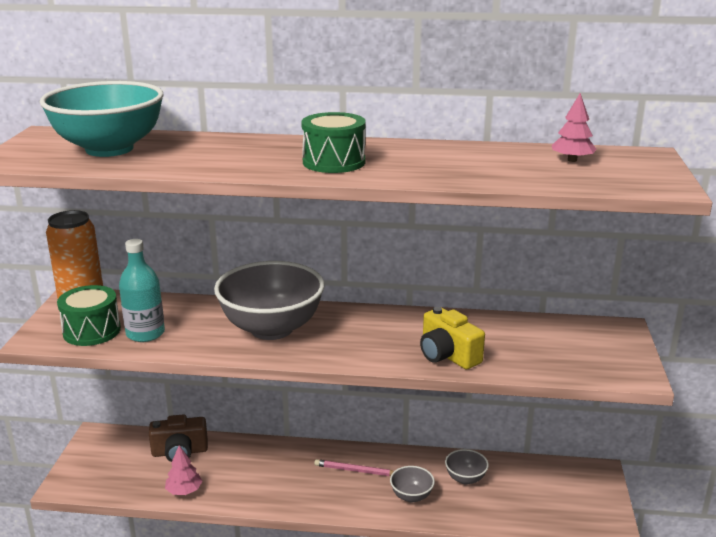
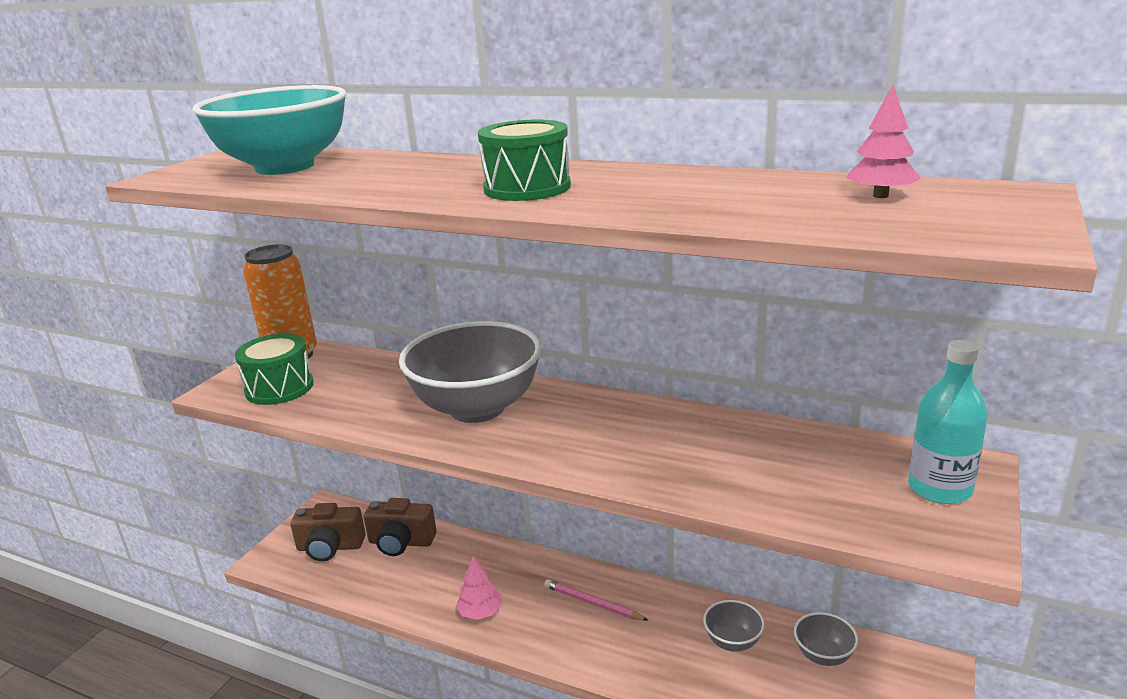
camera: 20 degrees right, 0 degrees up
turquoise bottle [119,239,165,342] -> turquoise bottle moved to [908,340,988,504]
pink tree [165,445,202,495] -> pink tree moved to [456,556,503,620]
grey bowl [390,466,435,502] -> grey bowl moved to [794,612,858,666]
yellow camera [420,307,485,370] -> none
none -> brown camera [291,503,365,561]

